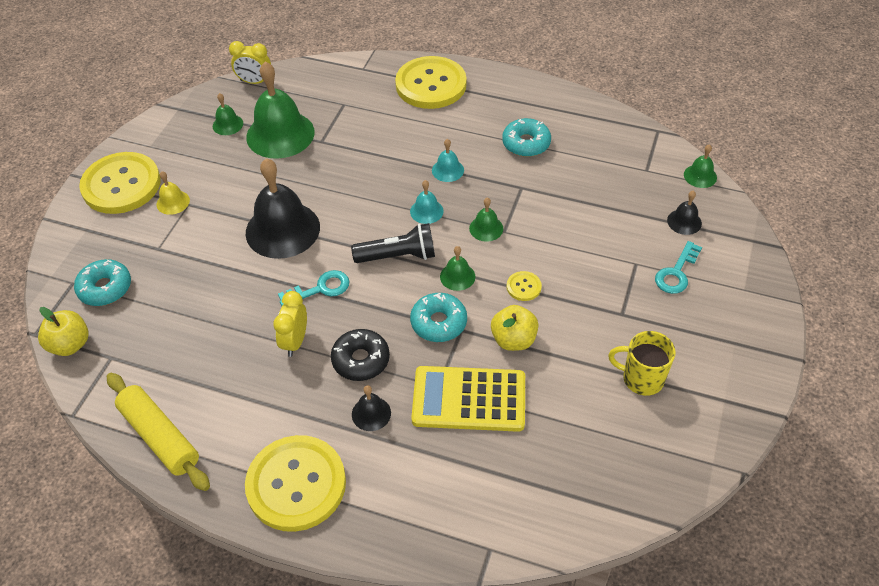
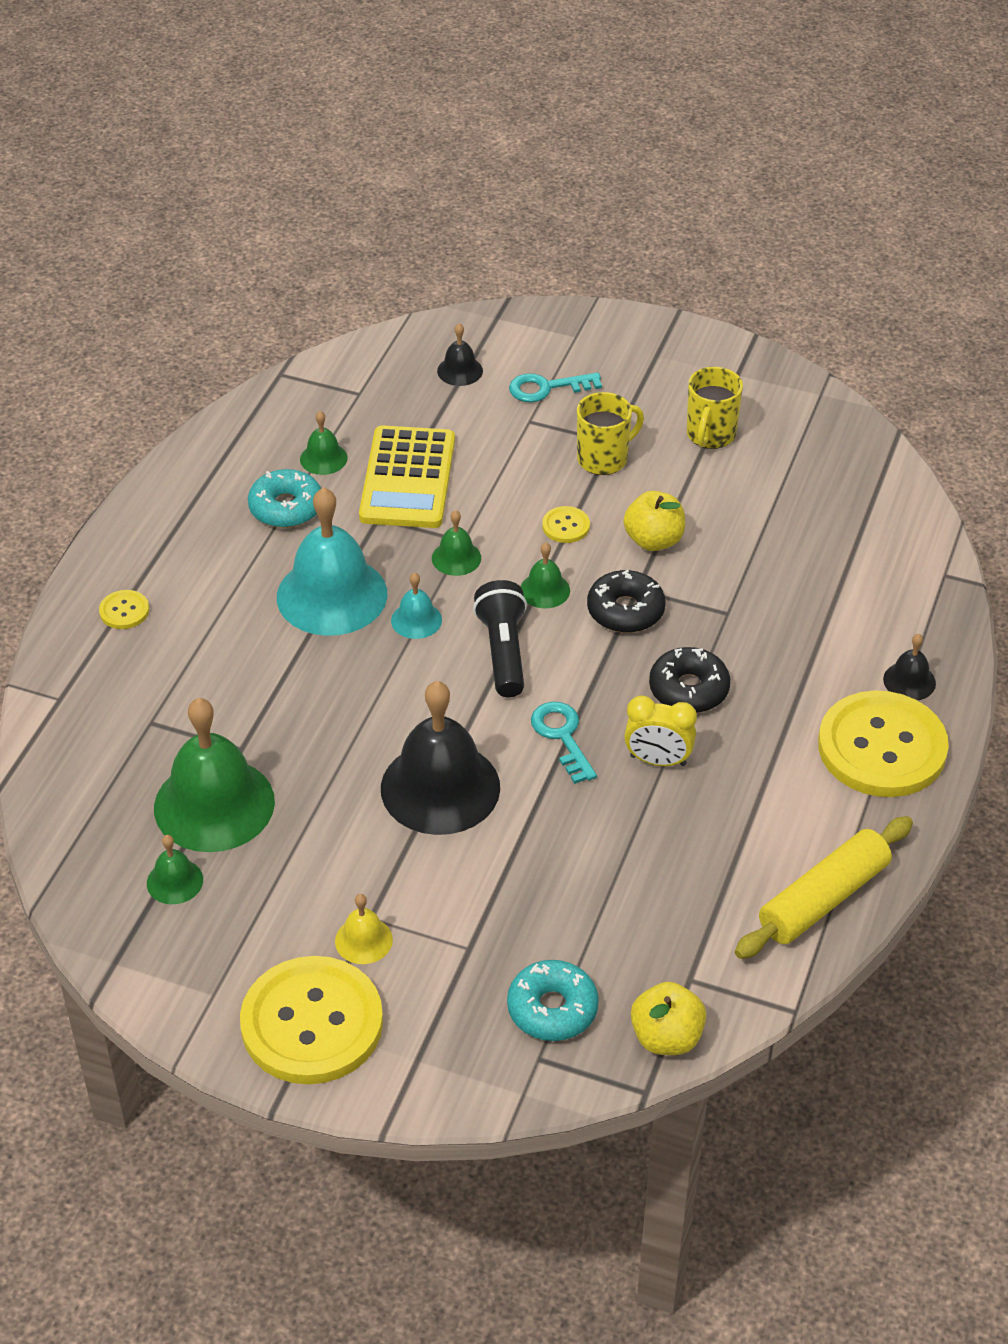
camera: 90 degrees left, 5 degrees down
yellow clock [229,41,271,84] -> none
black bell [352,385,391,431] -> black bell moved to [883,634,936,700]
yellow button [395,56,467,109] -> yellow button [99,590,149,629], size x0.41
turquoise donut [410,293,467,342] -> black donut [587,570,666,633]
yellow calculator [411,366,525,432] -> yellow calculator moved to [359,425,455,528]
turquoise bell [432,139,464,182] -> turquoise bell [277,487,387,636], size x2.20
turquoise key [655,241,702,294] -> turquoise key turned 135 degrees clockwise [509,372,602,402]
green bell [684,144,717,188] -> green bell moved to [300,411,348,475]
none -> yellow mug [577,392,644,475]

